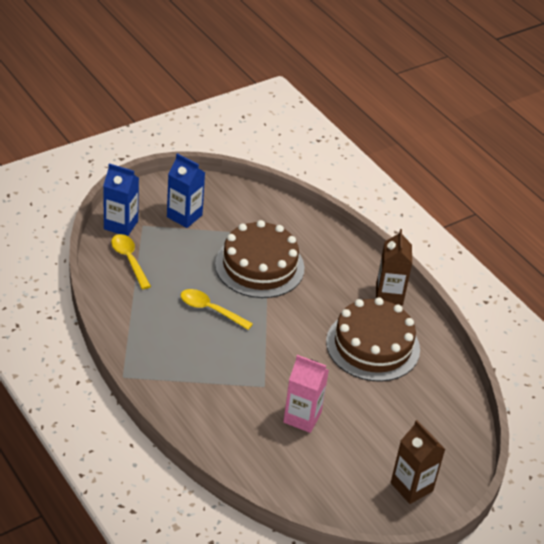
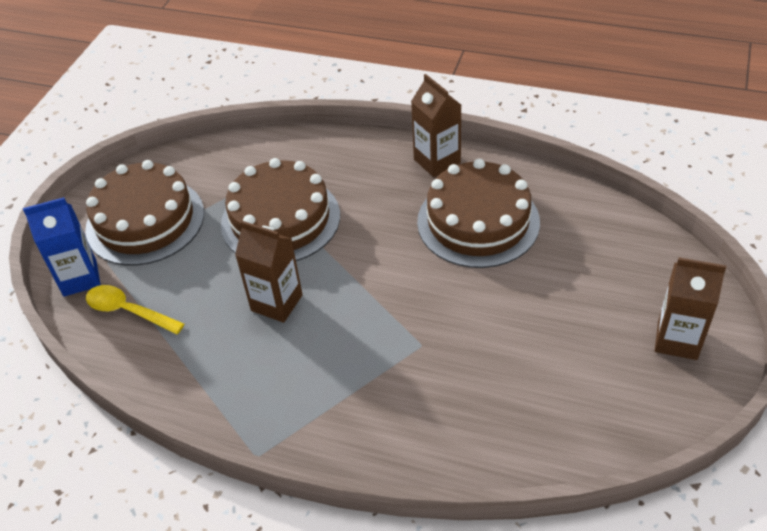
camera: 30 degrees left, 5 degrees up
blue carton [167,153,205,228] -> brown cake [85,160,204,266]
yellow spoon [181,289,253,330] -> brown carton [235,220,303,323]
pink carton [283,355,329,433] -> none

